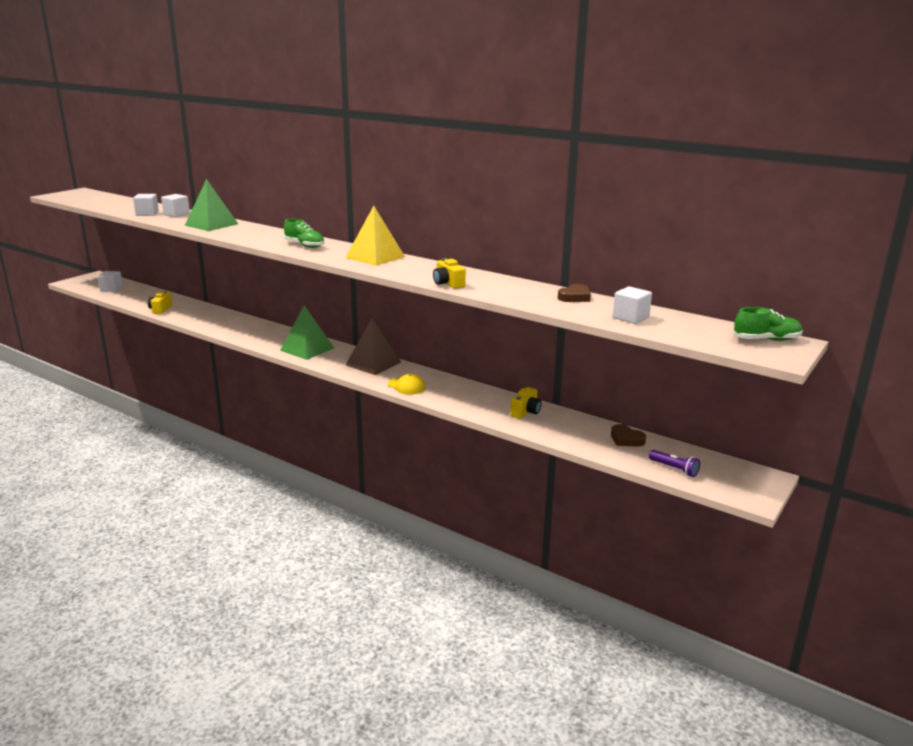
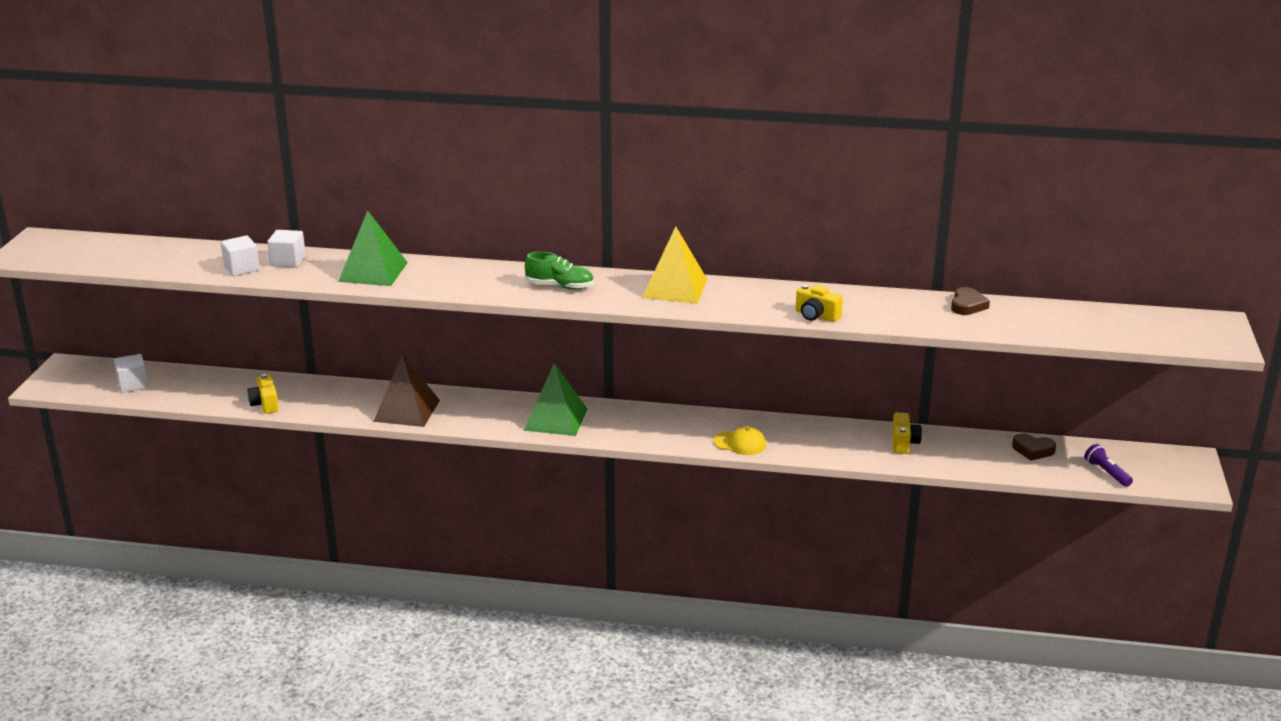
camera: 25 degrees left, 5 degrees up
brown pyramid [346,319,401,375] -> brown pyramid moved to [373,355,440,427]
white cube [613,286,652,324] -> none
purple flashlight [649,450,700,477] -> purple flashlight turned 135 degrees counterclockwise [1084,444,1133,487]
green shoe [734,307,803,341] -> none

